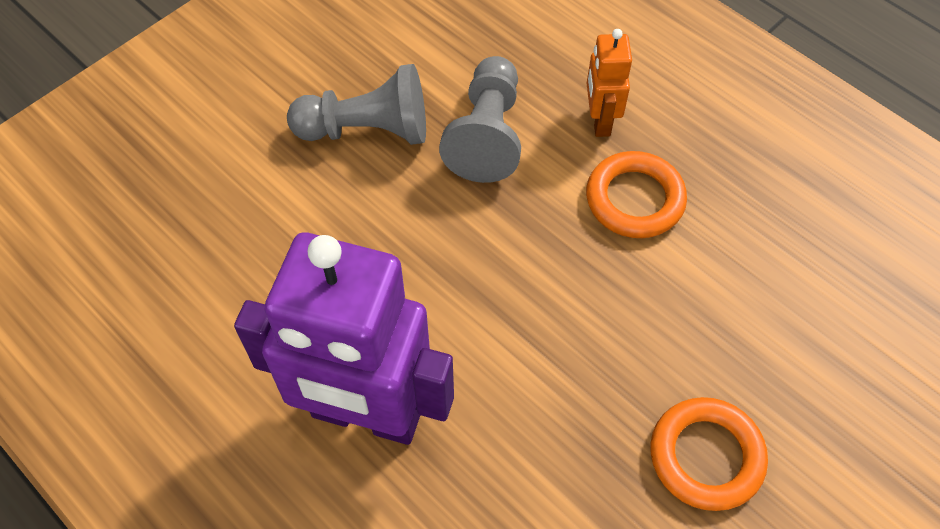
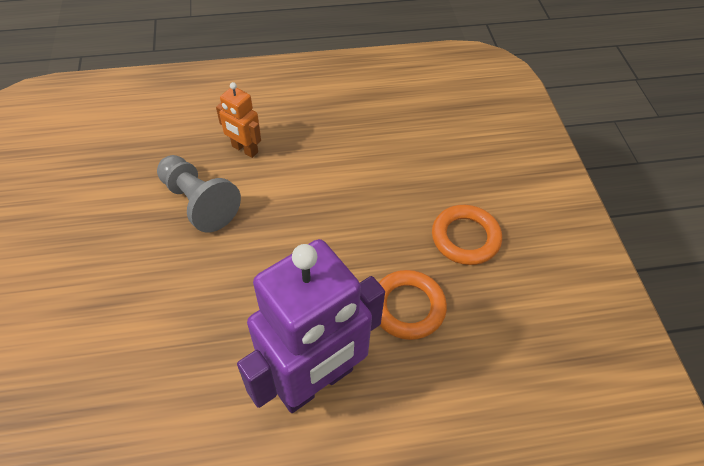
camera: 55 degrees left, 5 degrees down
grey pawn [287,64,426,145] -> none
orange ring [586,151,687,238] -> orange ring moved to [379,270,447,340]

